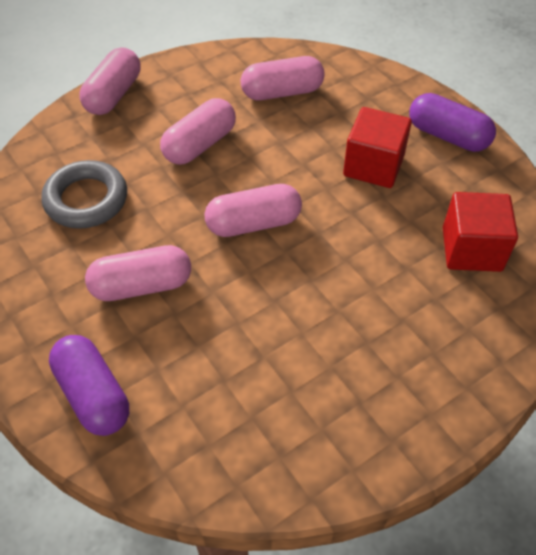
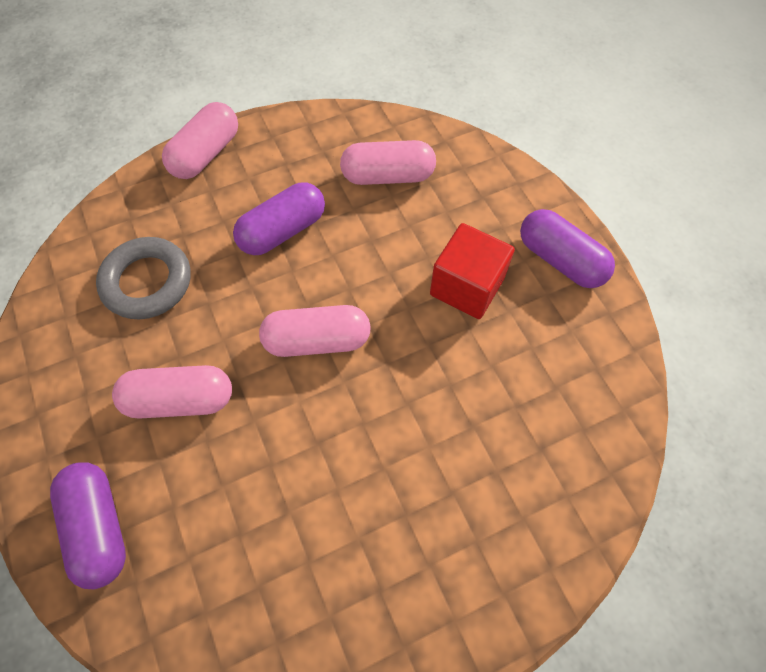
camera: 10 degrees right, 10 degrees up
pink capsule [160,98,236,165] -> purple capsule [233,182,325,255]
red cube [443,192,518,272] -> none

